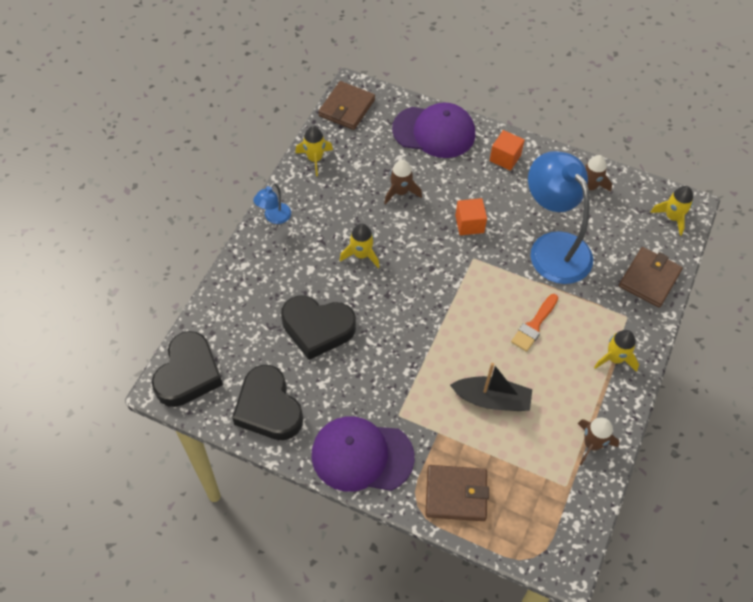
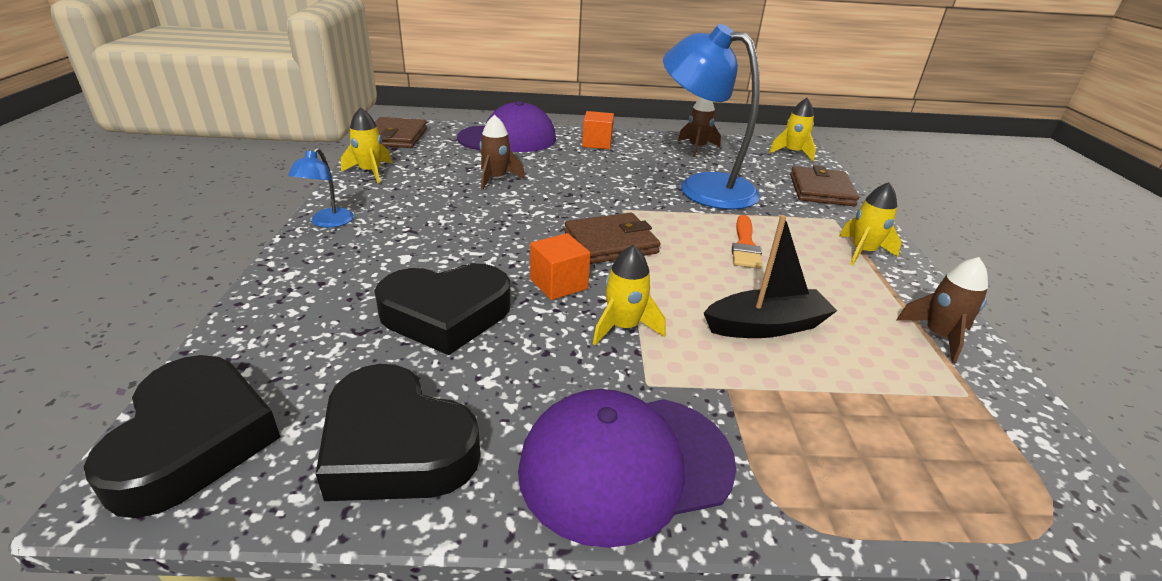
camera: 25 degrees left, 25 degrees down
yellow rocket [340,224,379,268] -> yellow rocket moved to [593,245,665,345]
brown wallet [426,465,489,521] -> brown wallet moved to [565,212,660,264]
orange cube [455,198,487,235] -> orange cube moved to [530,233,590,300]

